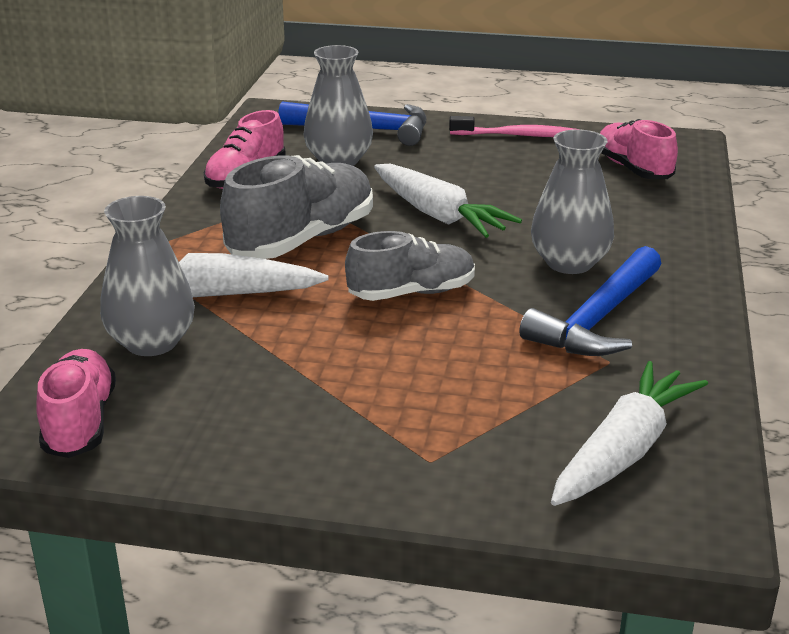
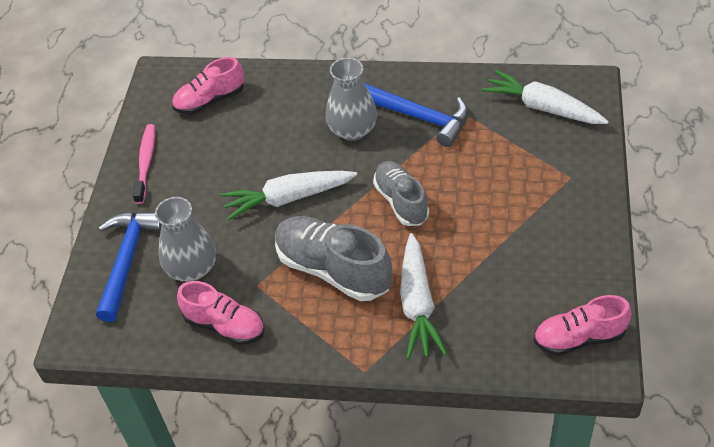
camera: 90 degrees left, 20 degrees up
grey vase [100,196,195,356] -> none
white carrot [374,164,522,238] -> white carrot turned 150 degrees counterclockwise [221,171,357,220]

